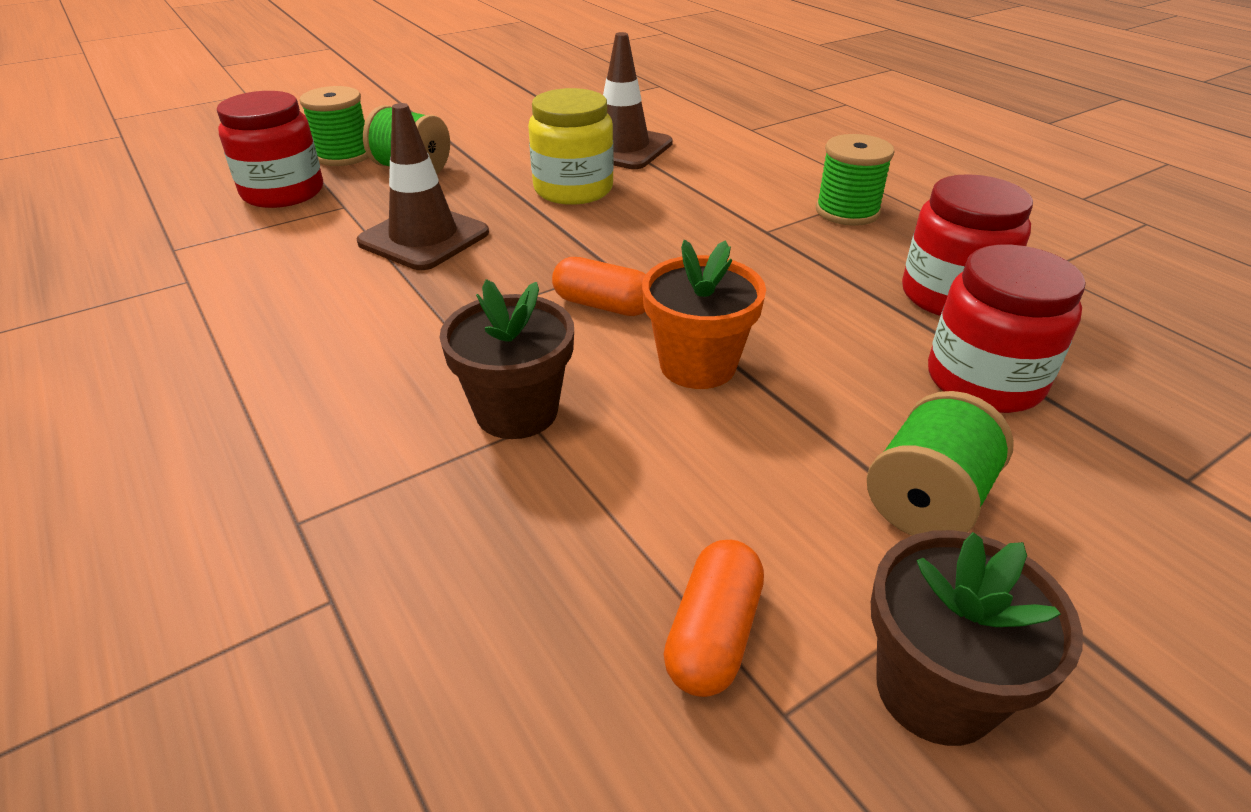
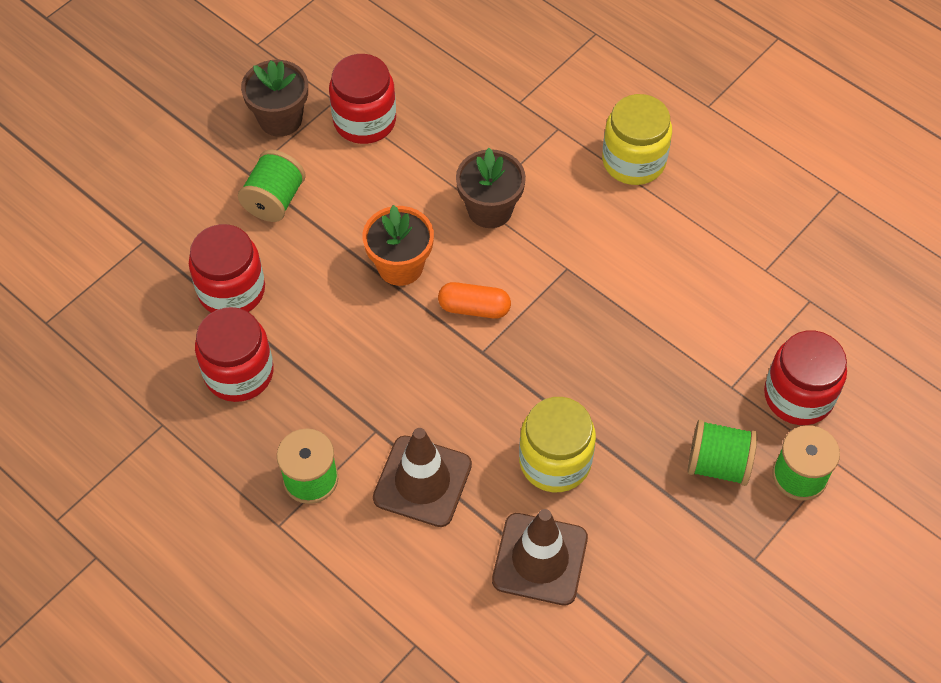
camera: 165 degrees right, 20 degrees up
brown traffic cone [357,103,489,270] -> brown traffic cone moved to [373,428,472,527]
orange capsule [663,540,764,697] -> red jar [329,54,396,144]
none -> yellow jar [602,94,672,185]

